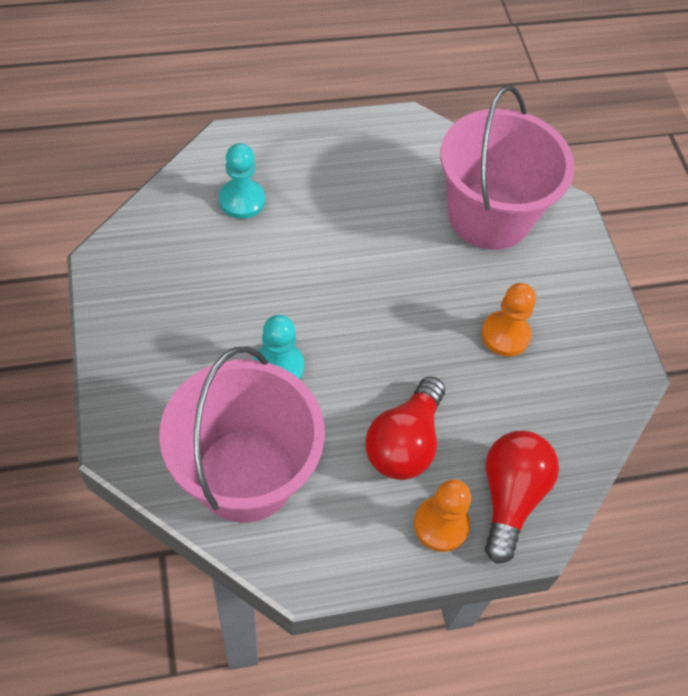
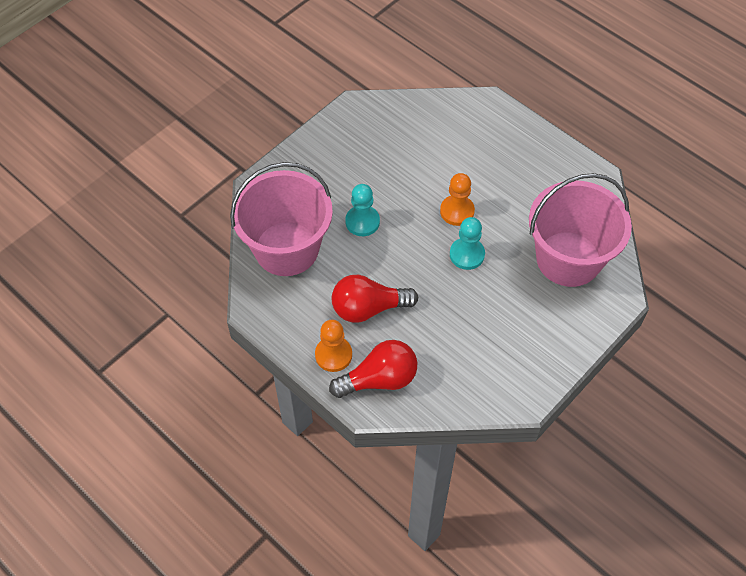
camera: 60 degrees right, 0 degrees up
turquoise pawn [219,143,265,219] -> turquoise pawn moved to [450,217,485,270]
orange pawn [481,283,536,357] -> orange pawn moved to [440,173,475,226]

